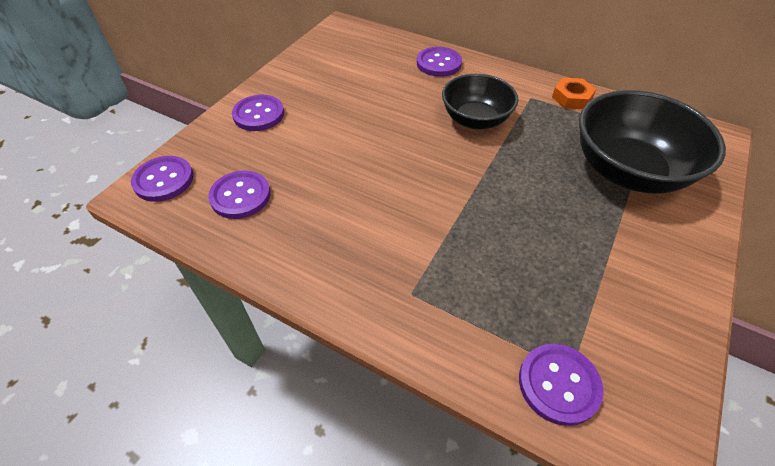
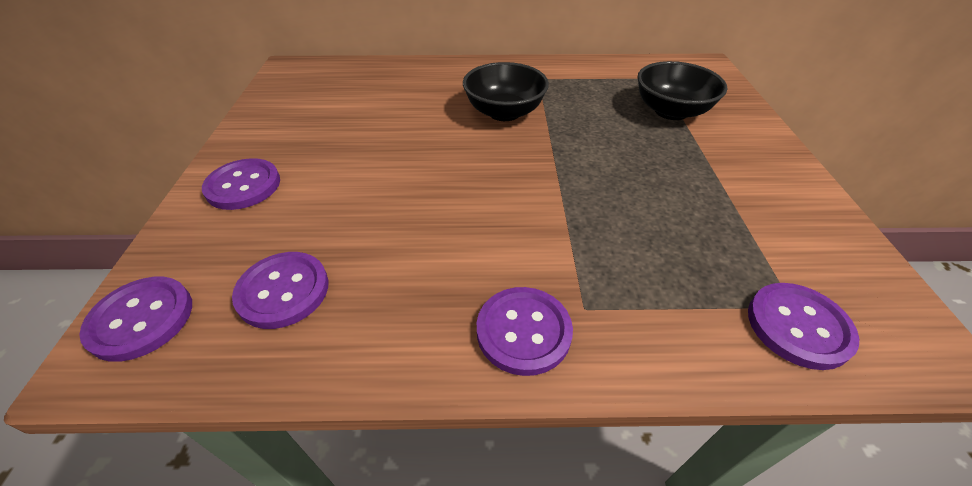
camera: 30 degrees left, 5 degrees down
purple button [417,47,462,77] -> purple button moved to [477,287,573,376]
orange nut [552,78,596,109] -> none
black bowl [579,90,726,194] -> black bowl [637,61,727,120], size x0.63

